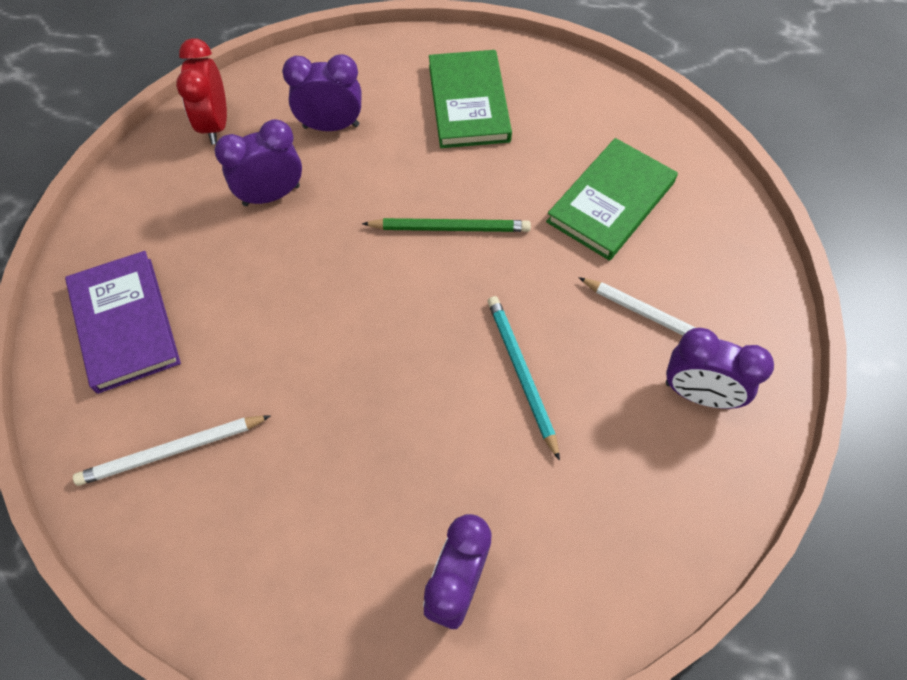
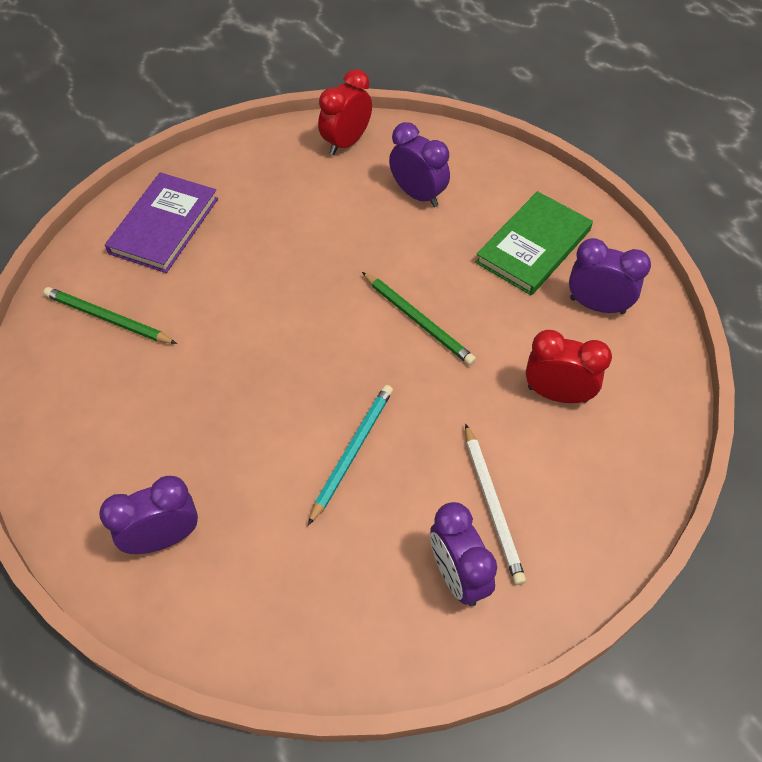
camera: 45 degrees right, 5 degrees down
white pencil [73,415,271,486] -> green pencil [43,287,177,344]
purple clock [214,119,302,206] -> purple clock moved to [569,238,651,314]
green book [546,138,678,261] -> red clock [526,330,612,403]

